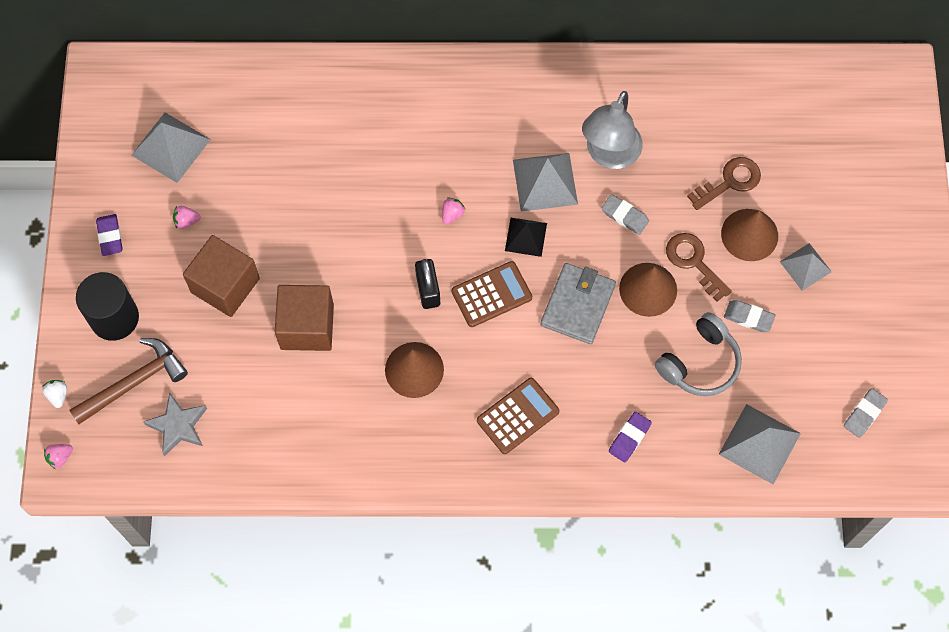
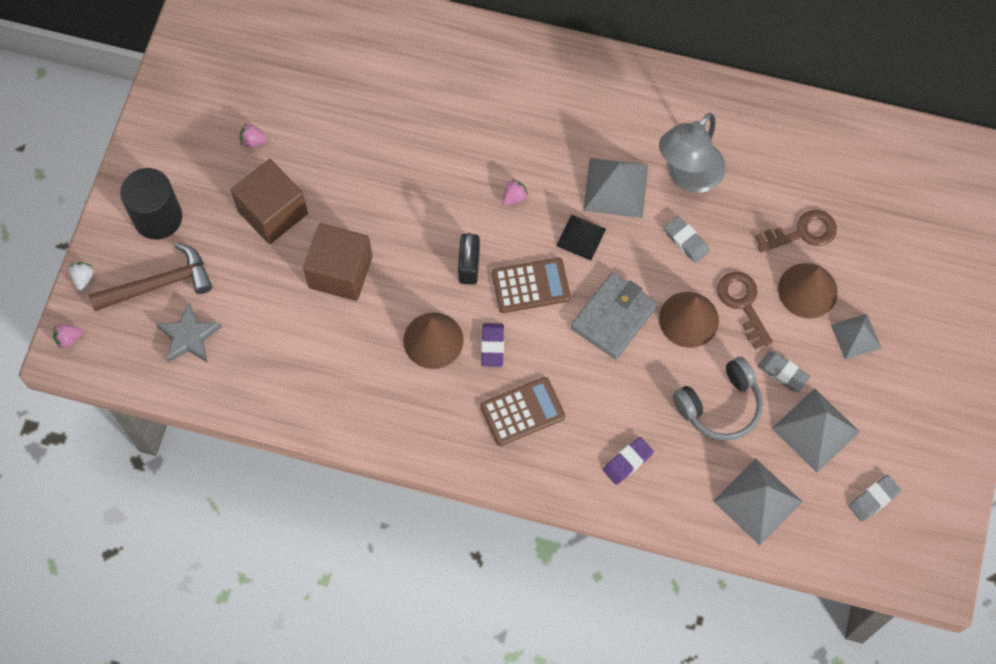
camera: 15 degrees right, 0 degrees up
purple eraser [96,214,123,256] -> purple eraser moved to [481,323,504,367]
grey pyramid [131,113,211,183] -> grey pyramid moved to [772,388,860,473]

